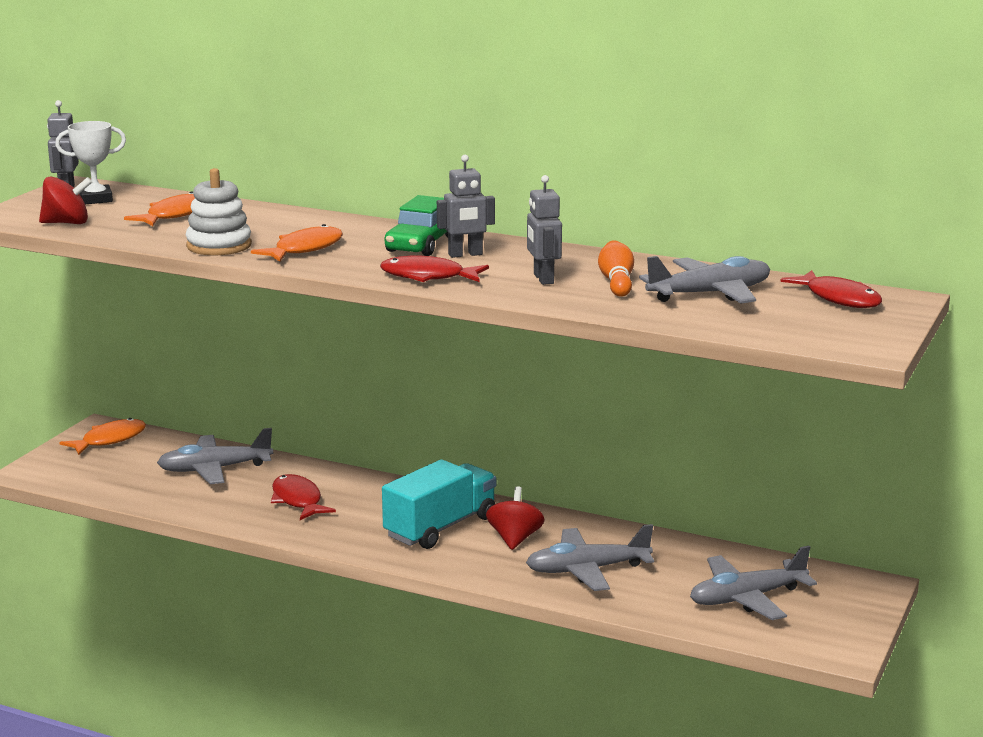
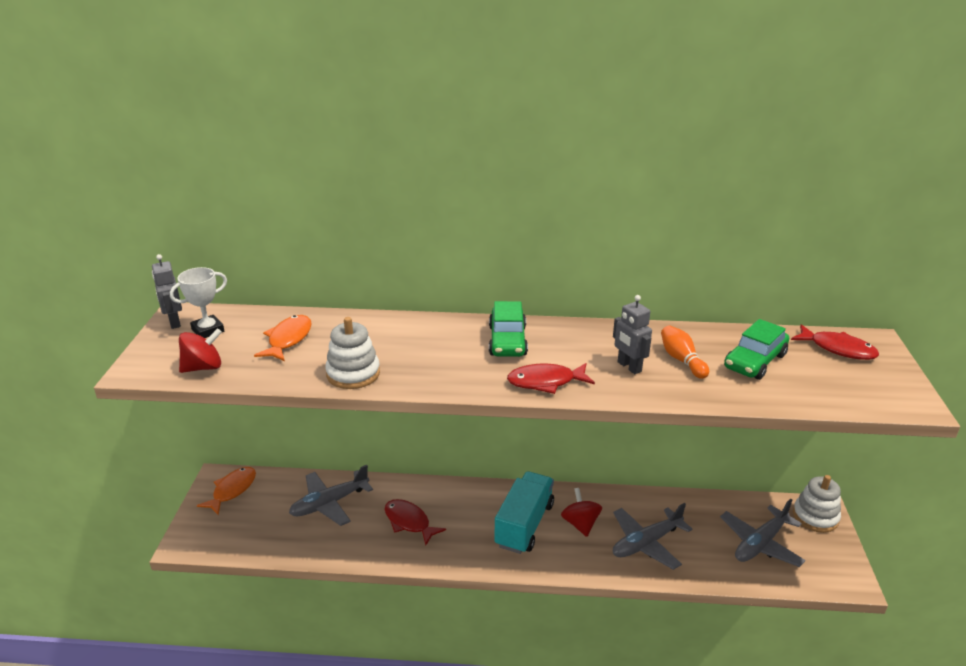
camera: 20 degrees left, 10 degrees up
orange fish [251,224,343,262] -> none
grey robot [437,155,495,258] -> none
grey plane [639,256,770,304] -> green car [724,319,789,380]
none -> white stacking toy [793,475,841,533]

